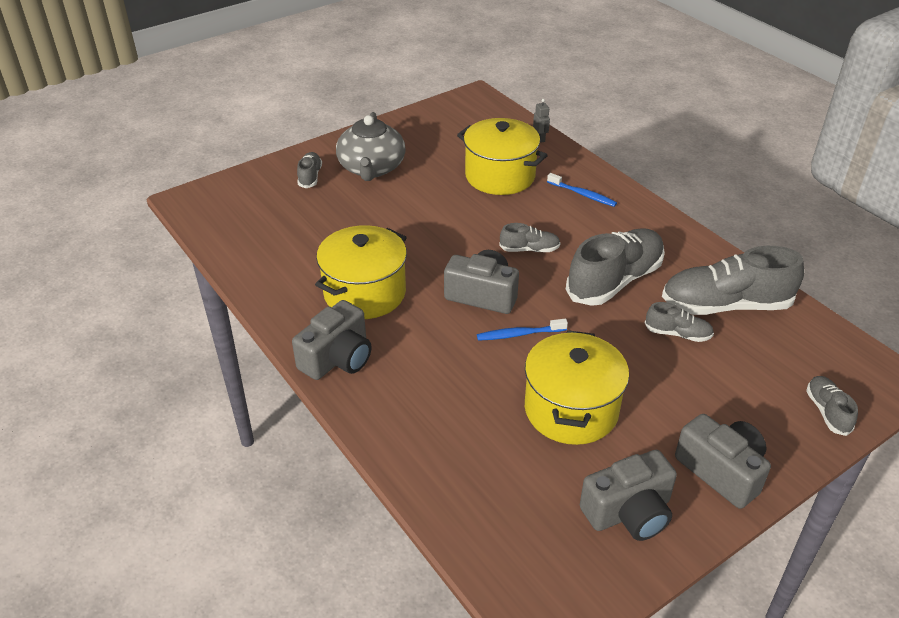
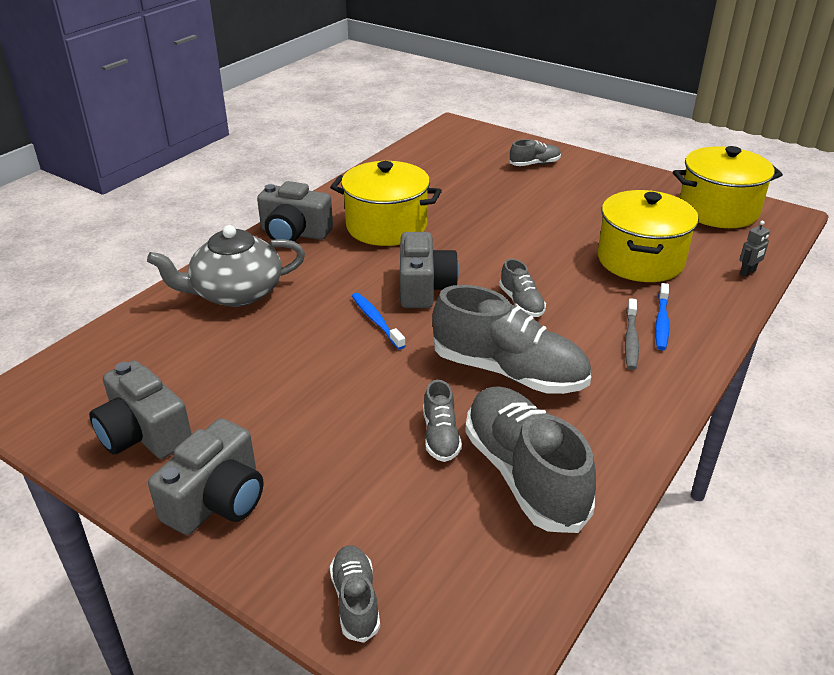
camera: 70 degrees right, 5 degrees down
grey teapot [336,112,406,181] -> grey teapot moved to [147,225,305,307]
yellow pot [525,330,629,445] -> yellow pot moved to [673,146,783,228]
grey shoe [806,376,858,436] -> grey shoe turned 75 degrees counterclockwise [330,545,380,643]
none -> grey toothbrush [625,298,639,370]

